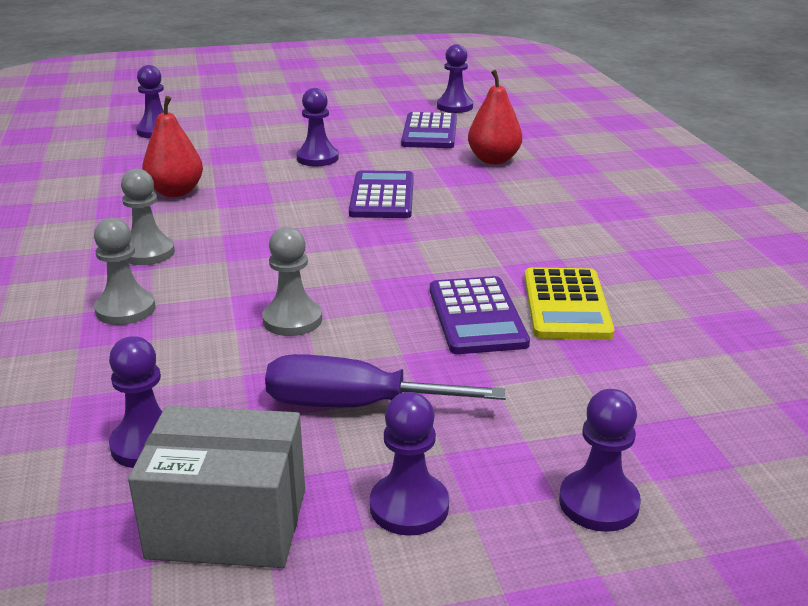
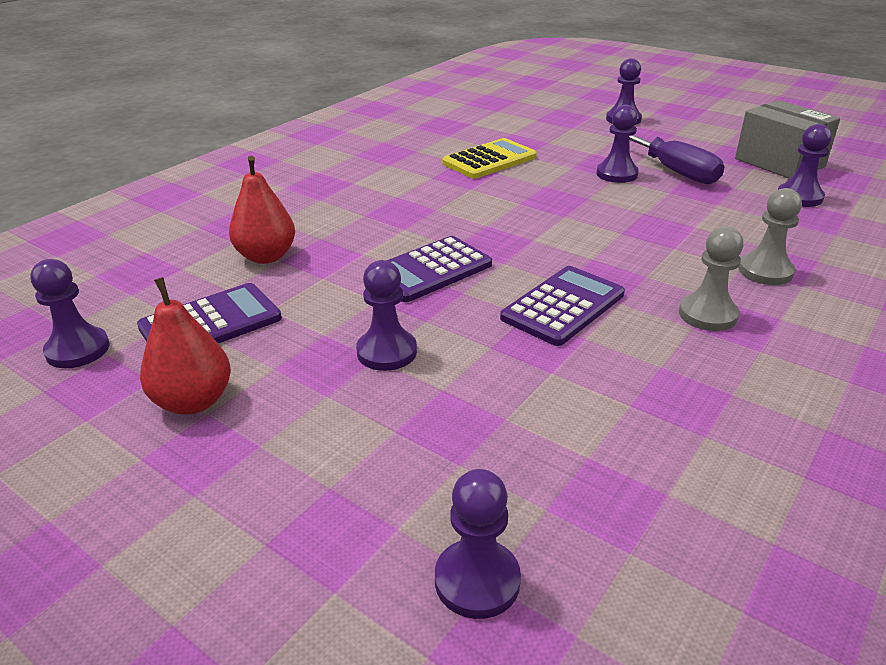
camera: 130 degrees left, 5 degrees up
red pear [142,96,203,197] -> red pear moved to [140,277,231,414]
grey pawn [262,227,322,336] -> none
purple pawn [370,392,449,536] -> purple pawn moved to [596,105,639,183]
purple calculator [430,276,530,354] -> purple calculator moved to [500,266,625,346]

